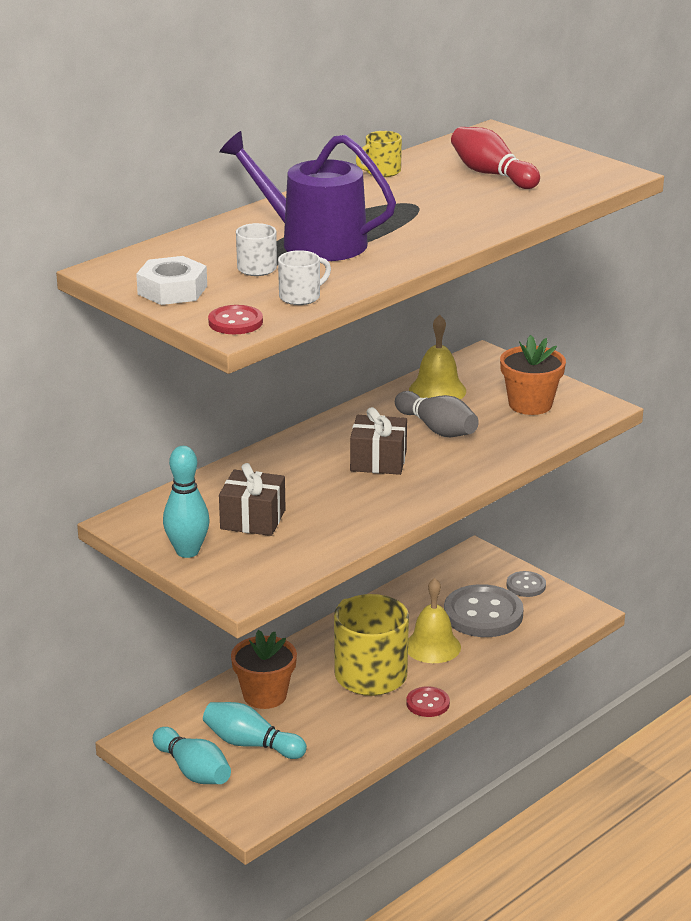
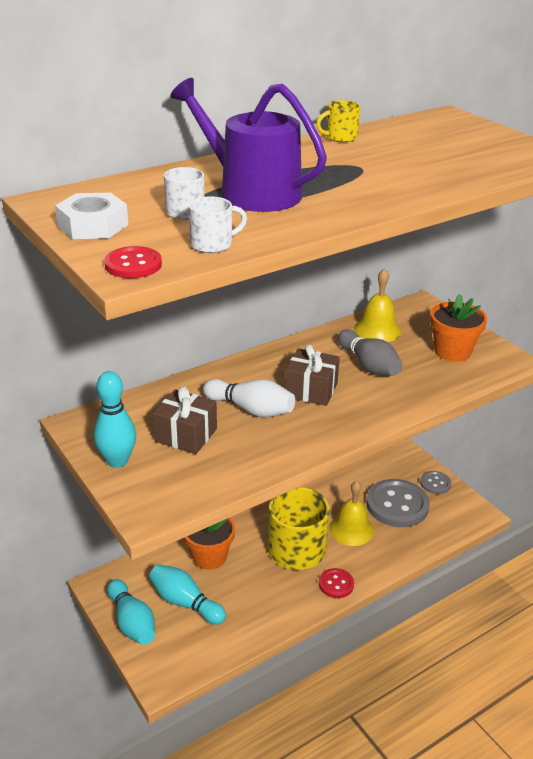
camera: 10 degrees right, 5 degrees up
red bowling pin [451,127,540,189] -> none
none -> white bowling pin [203,379,295,417]

